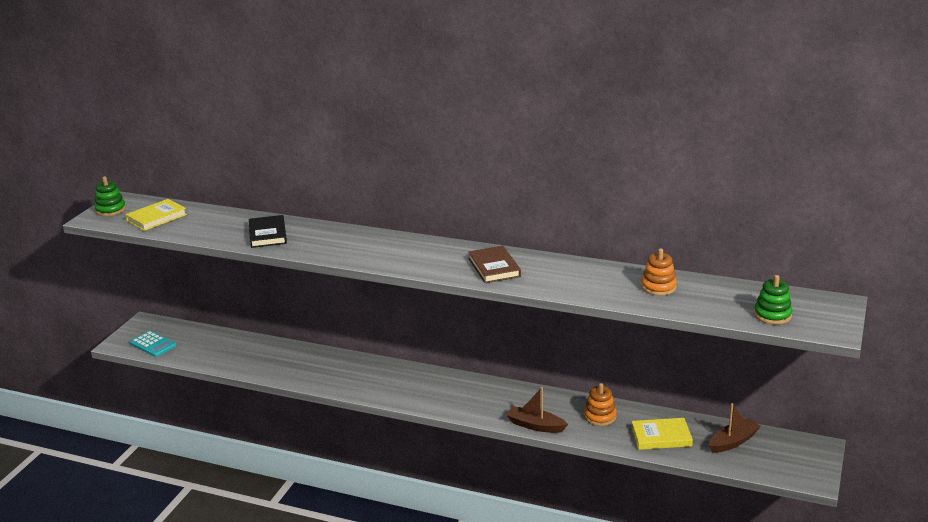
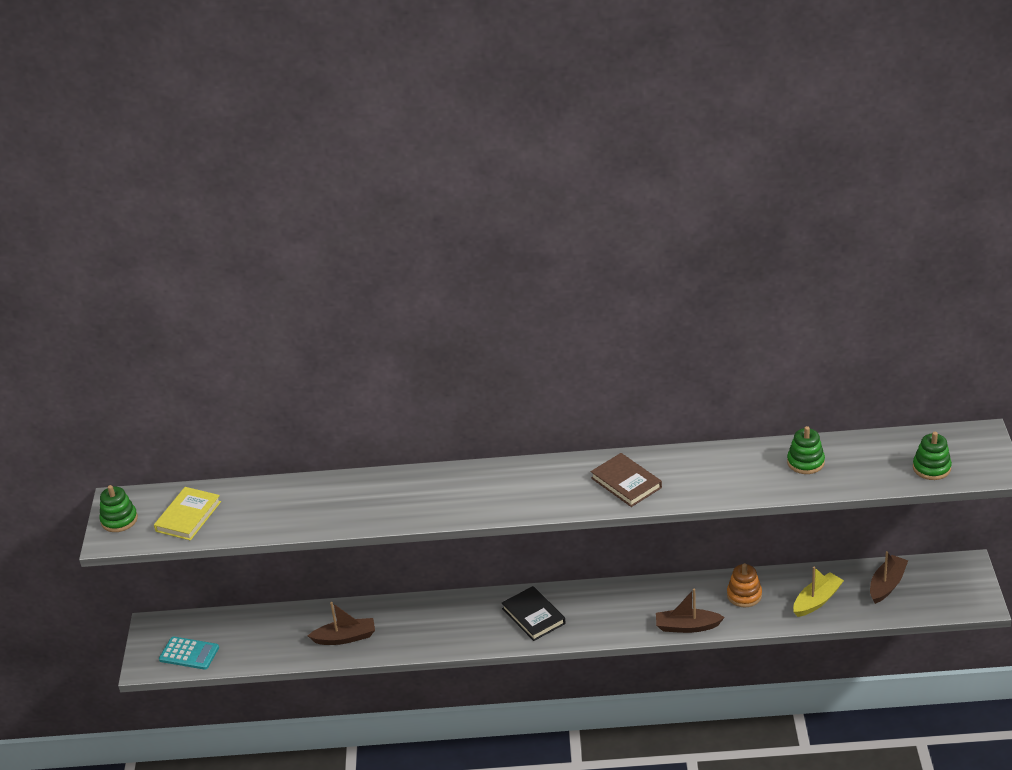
camera: 20 degrees left, 10 degrees up
black book [249,215,287,248] -> black book moved to [502,586,566,641]
yellow book [631,418,693,450] -> yellow boat [793,567,844,617]
orange stacking toy [641,248,677,296] -> green stacking toy [787,426,825,474]
none -> brown boat [308,602,375,645]

